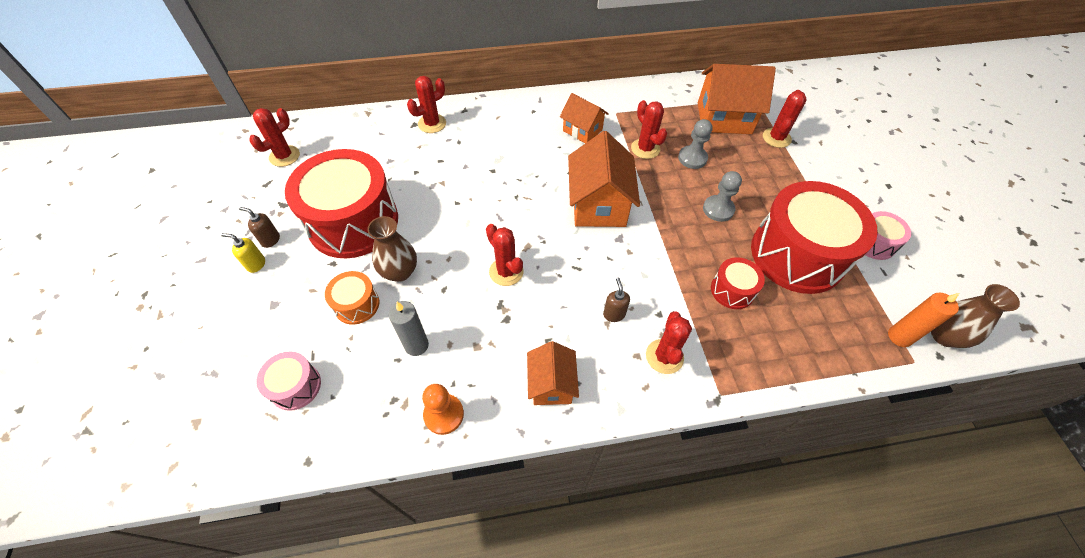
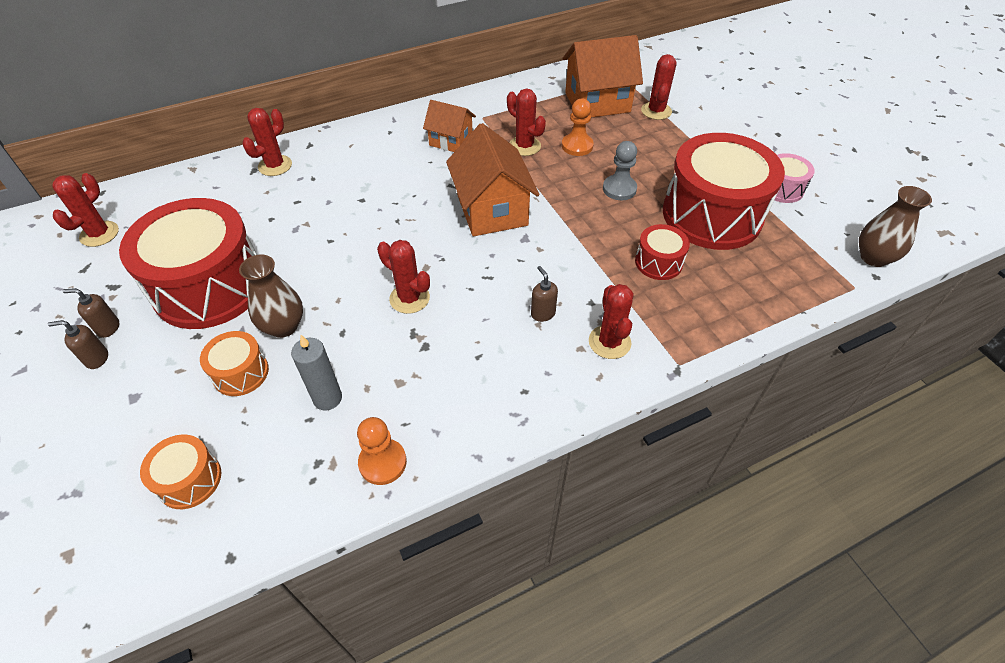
camera: 15 degrees left, 5 degrees down
yellow soap dispenser [221,233,265,273] -> brown soap dispenser [48,320,108,369]
pink drum [256,352,321,411] -> orange drum [140,435,221,509]
orange house [527,341,579,405] -> none
grey pawn [678,119,712,169] -> orange pawn [562,99,594,156]
orange candle [888,293,959,347] -> none

